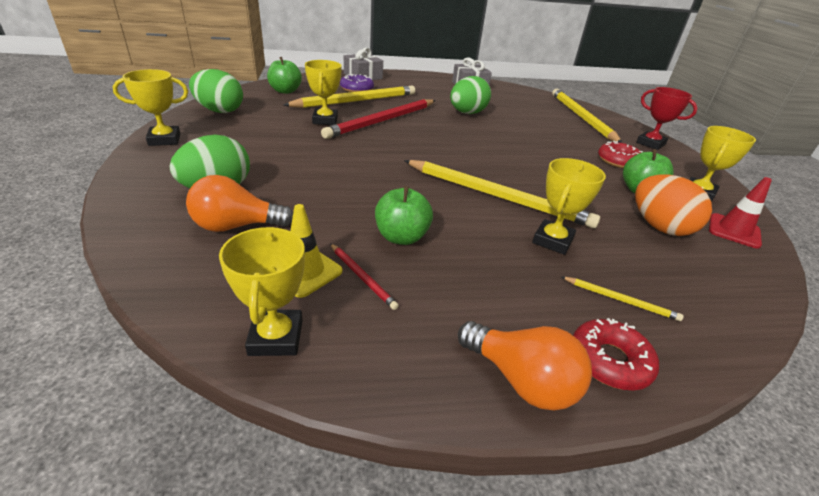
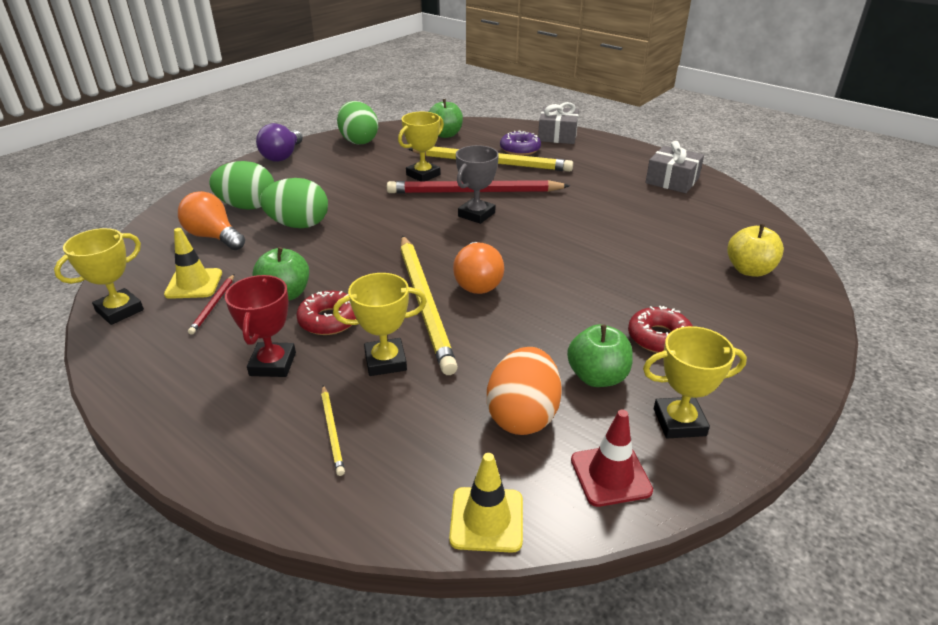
camera: 50 degrees right, 0 degrees up
yellow trophy [113,69,188,146] -> purple light bulb [256,123,303,162]
green egg [450,76,491,114] -> green egg moved to [260,178,328,228]
orange light bulb [458,321,592,411] -> orange light bulb moved to [453,242,504,294]
yellow pencil [552,89,622,143] -> yellow apple [727,224,784,277]
red donut [573,318,659,390] -> red donut moved to [296,291,356,335]
red trophy [636,87,698,150] -> red trophy moved to [225,275,296,377]
none -> yellow traffic cone [449,453,523,553]
none -> grey trophy [456,145,499,224]

